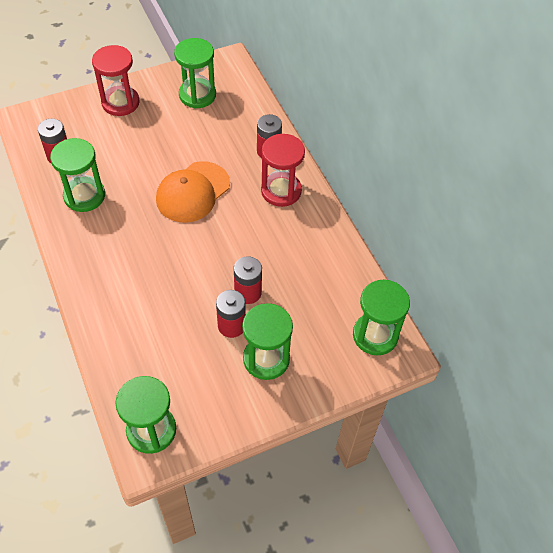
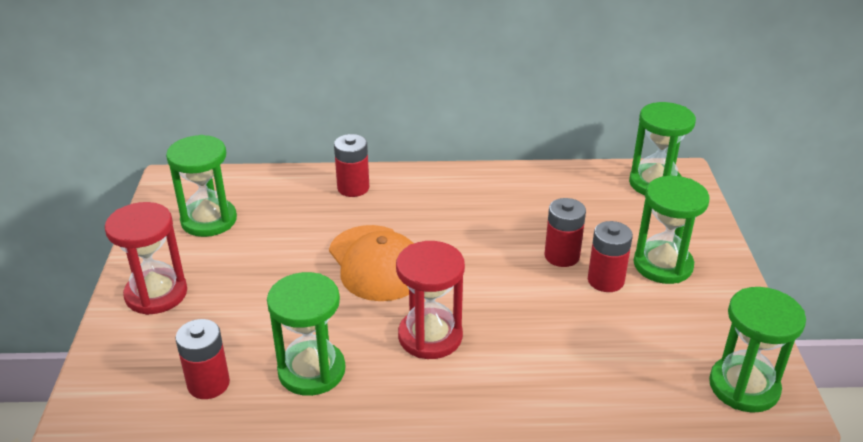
camera: 65 degrees left, 20 degrees down
red hourglass [261,134,305,207] -> red hourglass moved to [396,241,465,359]

